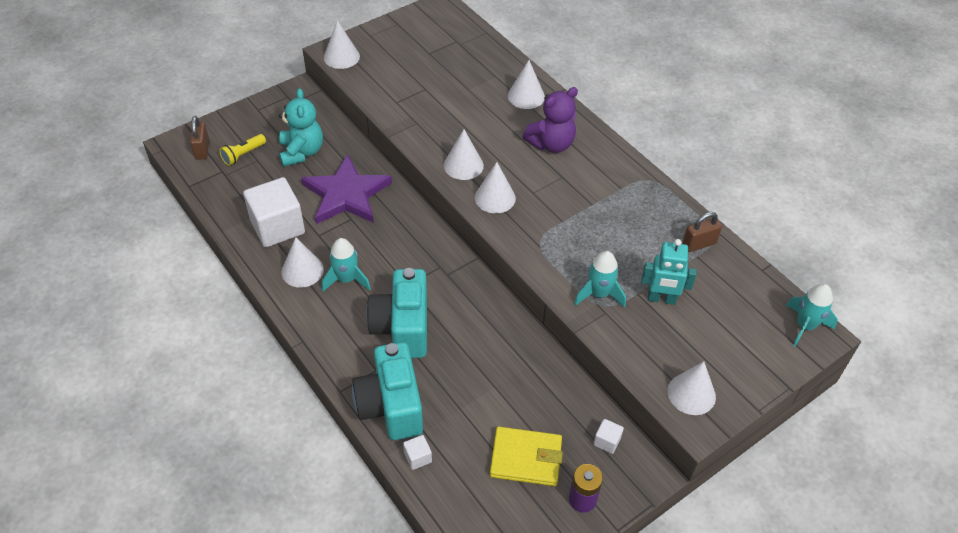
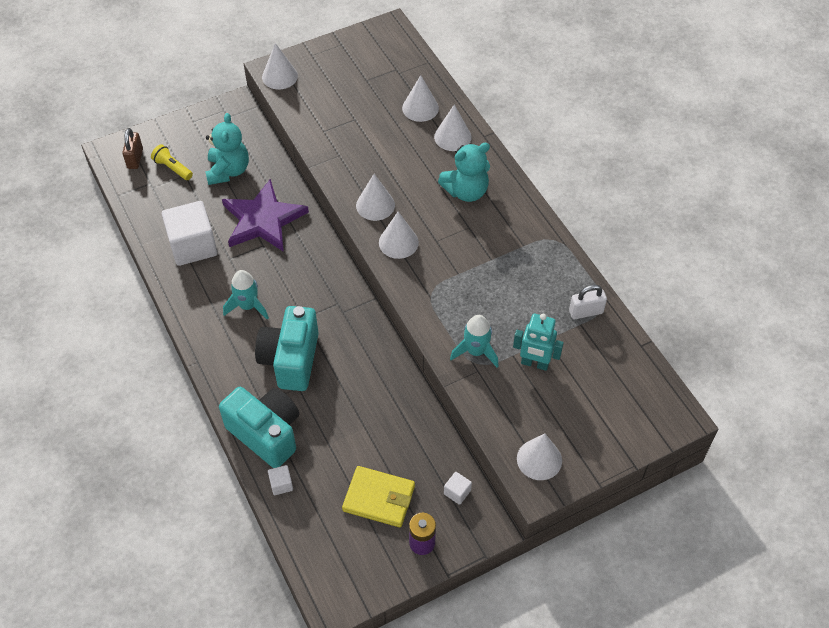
camera: 10 degrees right, 5 degrees up
yellow flashlight [219,134,266,166] -> yellow flashlight turned 75 degrees clockwise [151,144,193,180]
white cone [281,237,324,287] -> white cone moved to [402,75,439,122]
turquoise camera [352,342,423,440] -> turquoise camera turned 135 degrees clockwise [219,387,299,468]
purple teddy bear [523,87,578,153] -> turquoise teddy bear [438,143,490,202]
brown padlock [682,212,722,252] -> white padlock [569,285,607,319]
turquoise rocket [786,284,838,347] -> none

